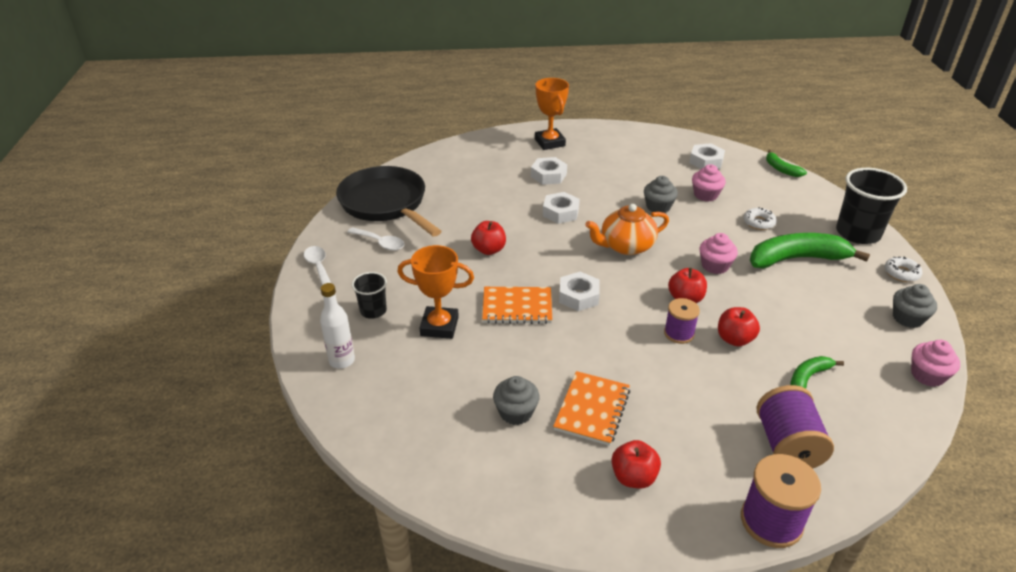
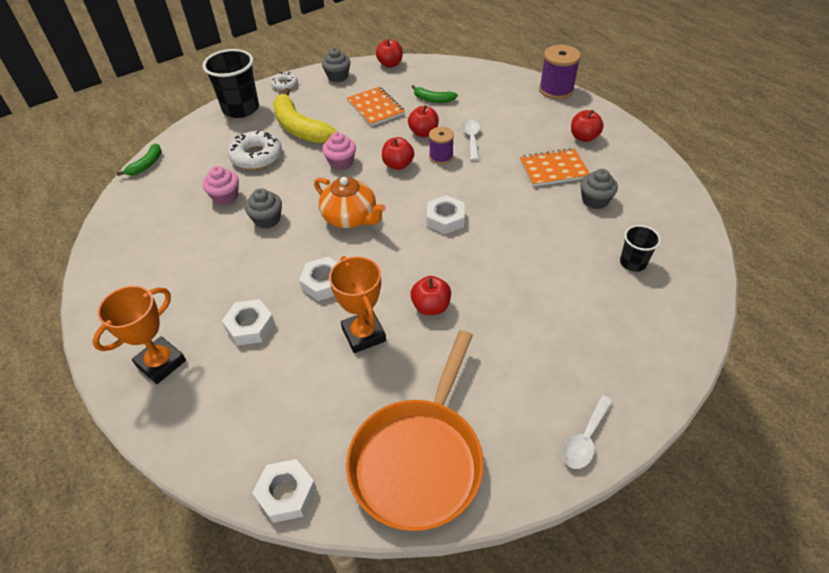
camera: 120 degrees left, 10 degrees up
white bottle [320,283,355,369] -> none
black pan [336,166,442,237] -> orange pan [346,330,484,531]
white spoon [347,227,404,251] -> white spoon moved to [462,120,480,161]
black cup [352,272,387,319] -> black cup moved to [620,225,661,272]
orange trophy [398,245,474,339] -> orange trophy moved to [329,256,386,353]
orange notebook [482,287,552,324] -> orange notebook moved to [347,87,405,126]
white nut [689,143,725,169] -> white nut moved to [252,459,316,523]
white donut [743,207,777,230] -> white donut [228,130,282,170], size x1.74
green banana [750,233,870,269] -> yellow banana [273,88,338,143]
purple spool [757,385,834,469] -> none
pink cupcake [911,340,960,387] -> red apple [376,39,403,68]

